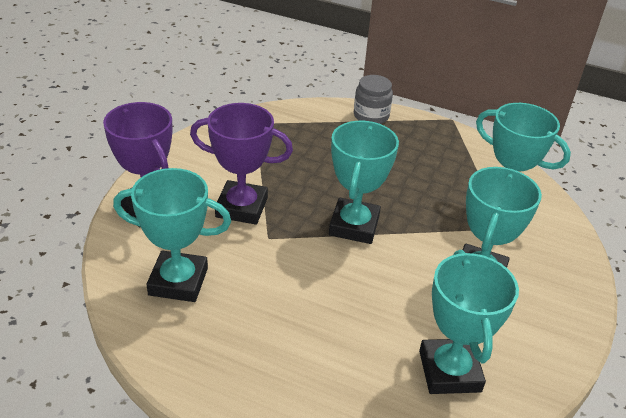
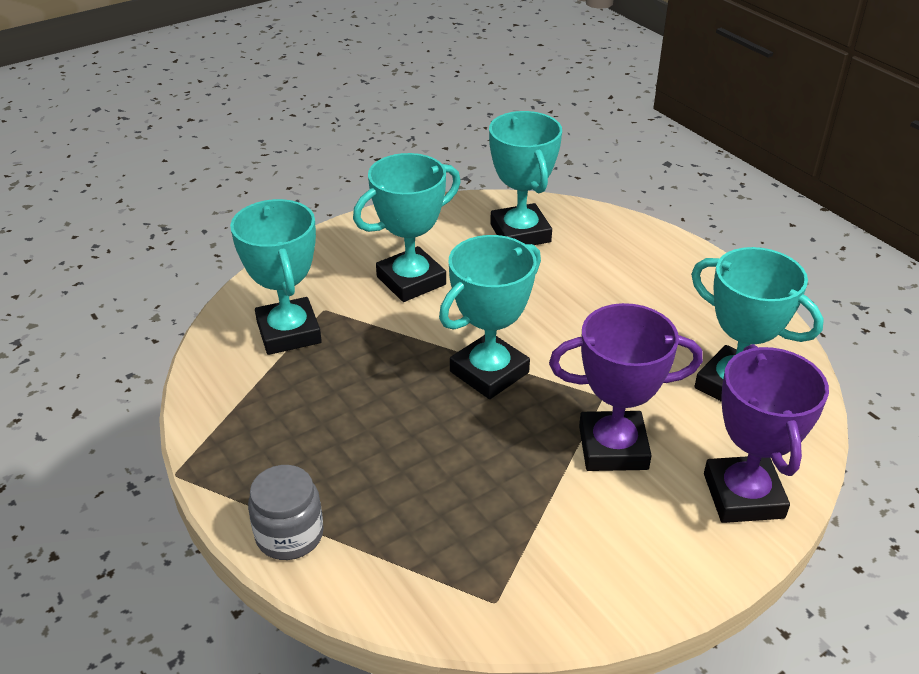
camera: 145 degrees left, 0 degrees up
purple trophy [190,103,293,225] -> purple trophy turned 45 degrees counterclockwise [549,303,703,471]
turquoise trophy [419,250,519,394] -> turquoise trophy turned 45 degrees counterclockwise [489,111,562,245]

